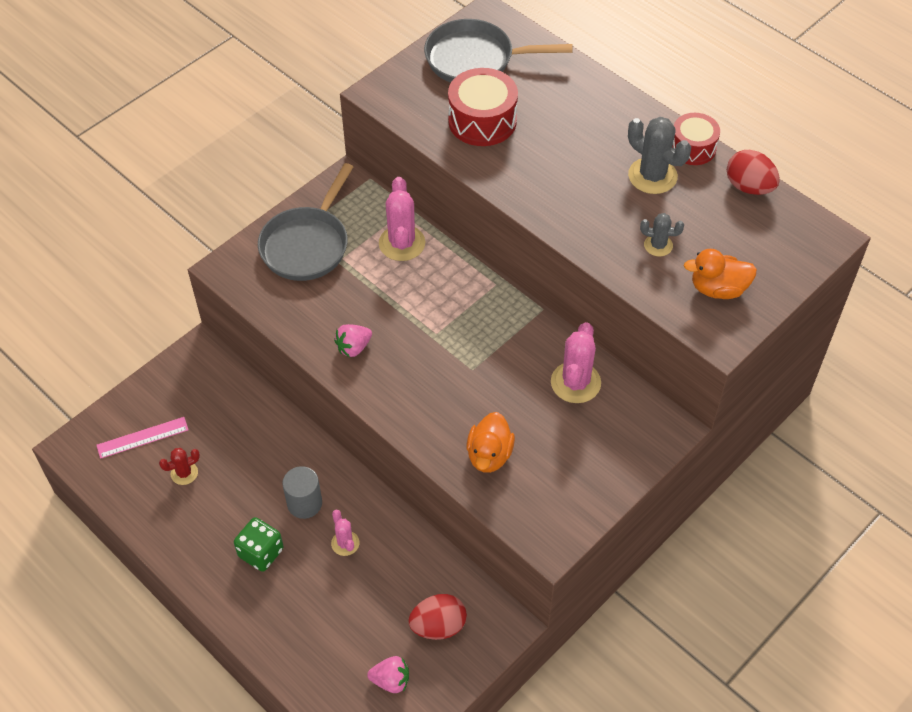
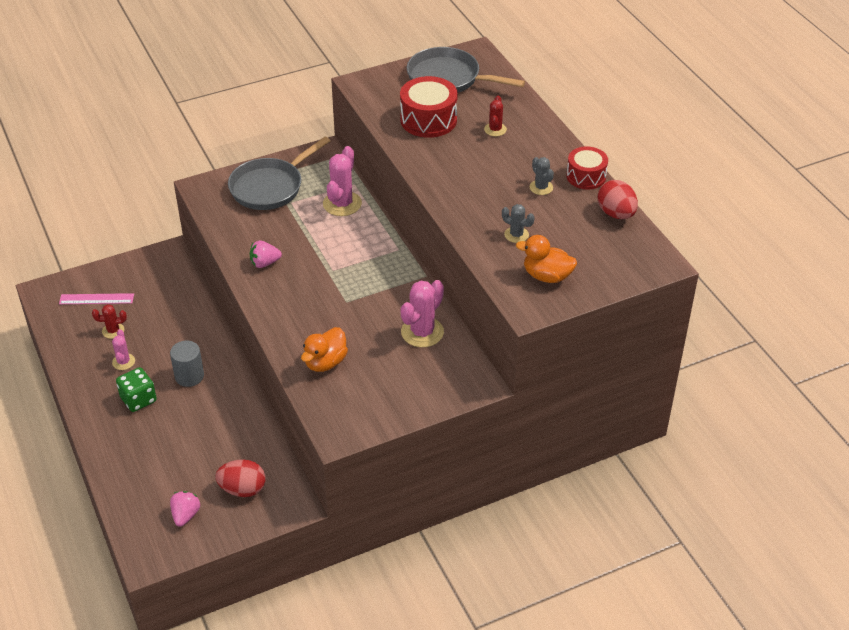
camera: 20 degrees right, 10 degrees down
pink cactus [331,510,359,556] -> pink cactus moved to [112,329,135,370]
pink strawberry [367,656,409,693] -> pink strawberry turned 105 degrees counterclockwise [170,491,200,527]
grey cactus [628,117,691,194] -> grey cactus [529,157,554,195], size x0.56
none -> red cactus [484,96,507,136]

